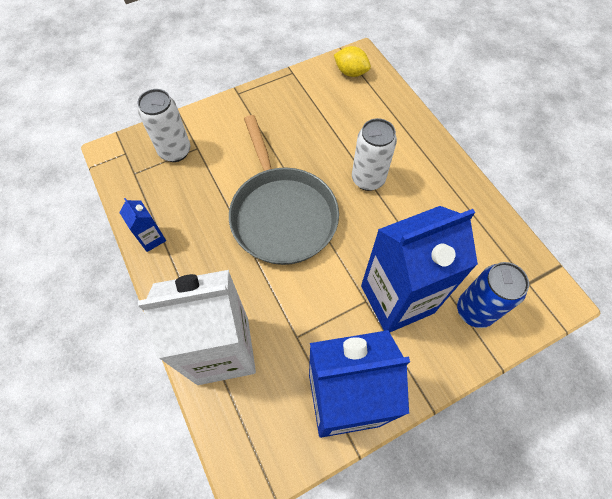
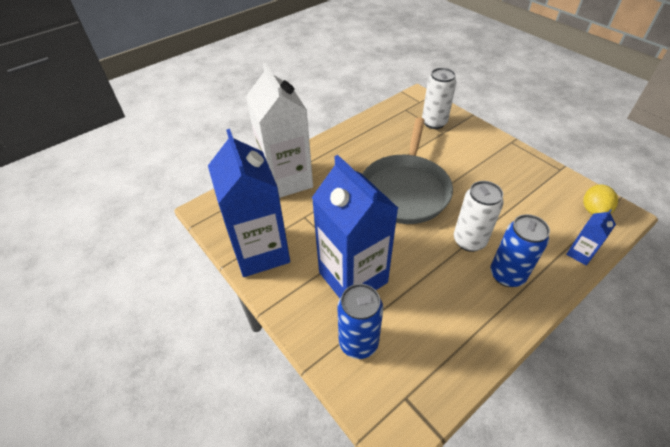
camera: 80 degrees right, 15 degrees down
blue carton [119,198,166,252] -> blue carton moved to [566,209,616,266]
grey pan [229,115,339,265] -> grey pan turned 45 degrees counterclockwise [362,117,453,224]
none -> blue can [490,214,550,287]

